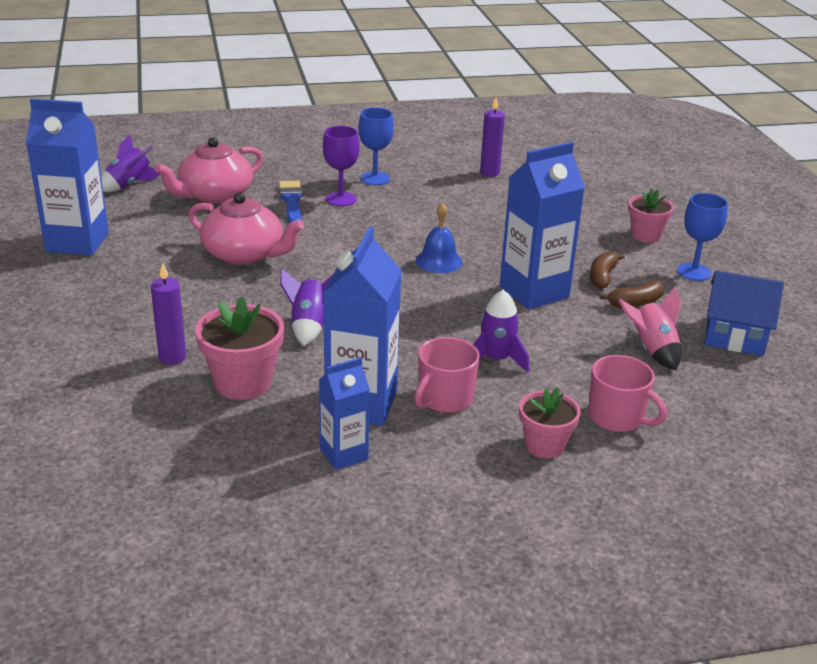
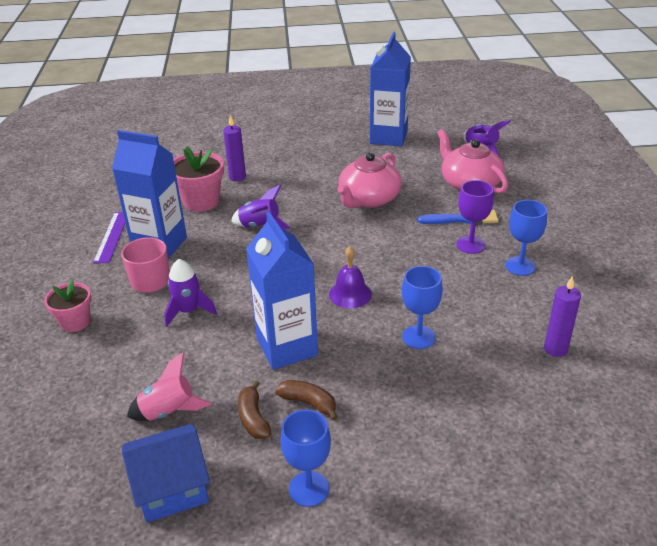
camera: 100 degrees right, 5 degrees up
blue carton [319,357,370,470] -> purple ruler [93,212,125,263]
blue bell [416,202,463,273] -> purple bell [329,246,372,308]
pink mug [588,355,667,432] -> none
pink flower pot [628,189,674,243] -> none
blue house [705,270,784,356] -> blue house turned 45 degrees clockwise [122,424,210,523]
none -> blue goblet [402,266,443,349]

